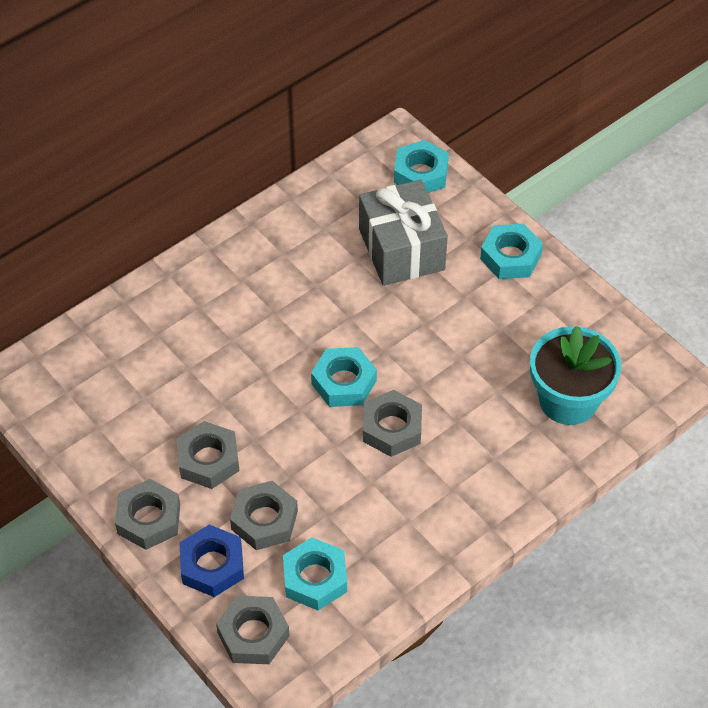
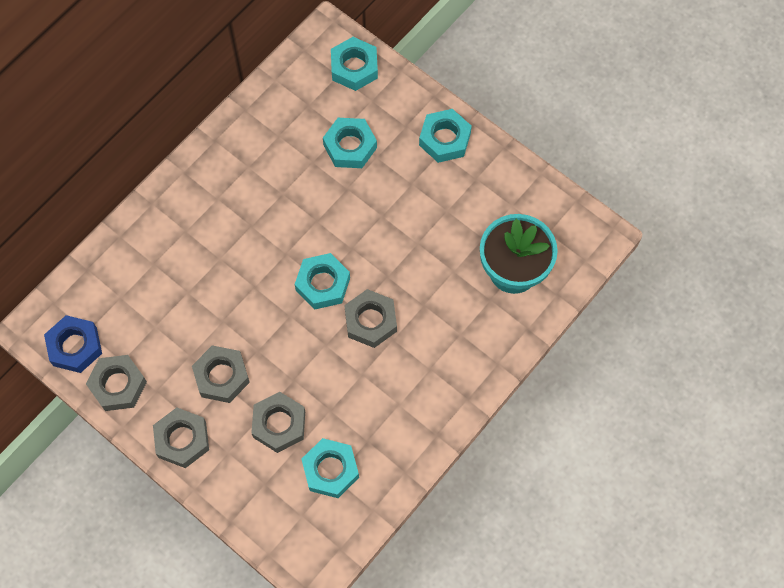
camera: 10 degrees left, 15 degrees up
blue nut [179,524,244,597] -> blue nut moved to [44,315,102,373]
grey nut [216,596,290,664] -> grey nut moved to [86,355,147,411]
grey gift [359,180,448,286] -> turquoise nut [323,118,377,168]

